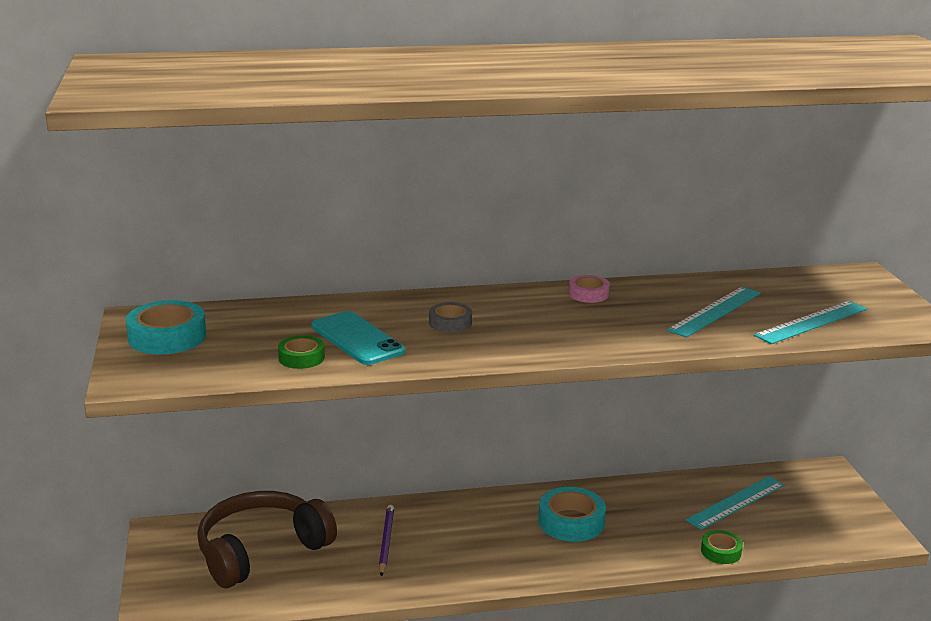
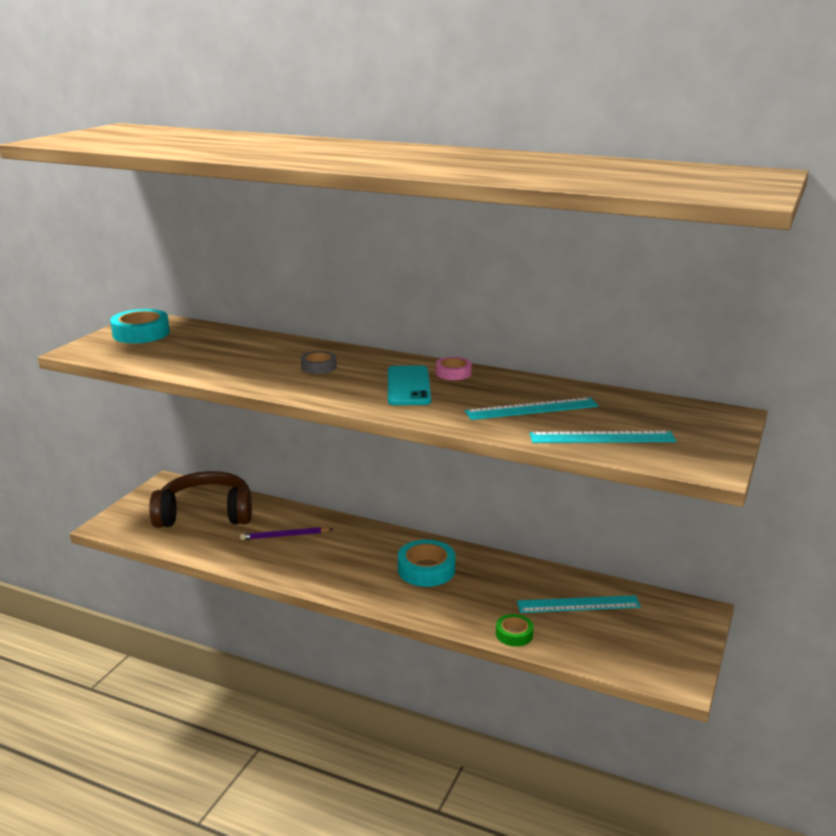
camera: 35 degrees right, 0 degrees up
green tape [278,335,325,369] -> none
turquoise phone [312,311,405,365] -> turquoise phone moved to [388,365,431,405]
purple pencil [379,505,394,576] -> purple pencil turned 135 degrees counterclockwise [240,527,333,540]

